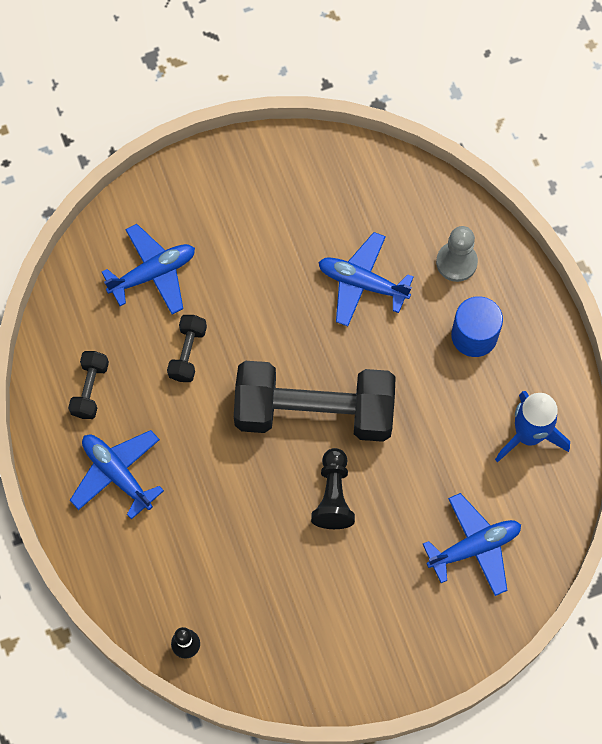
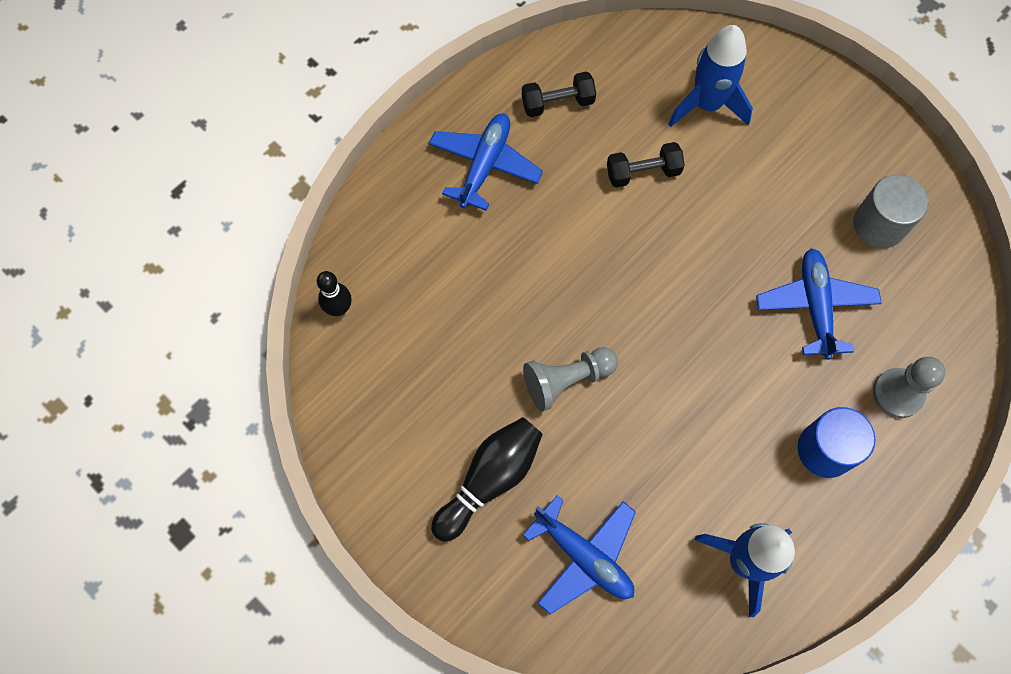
camera: 65 degrees right, 0 degrees up
blue plane [102,224,195,314] -> blue rocket [668,25,753,127]
black dumbbell [234,361,396,442] -> none
black pawn [311,448,355,529] -> grey pawn [523,347,618,412]
none -> black bowling pin [431,417,543,542]
none -> grey cylinder [853,174,928,248]

